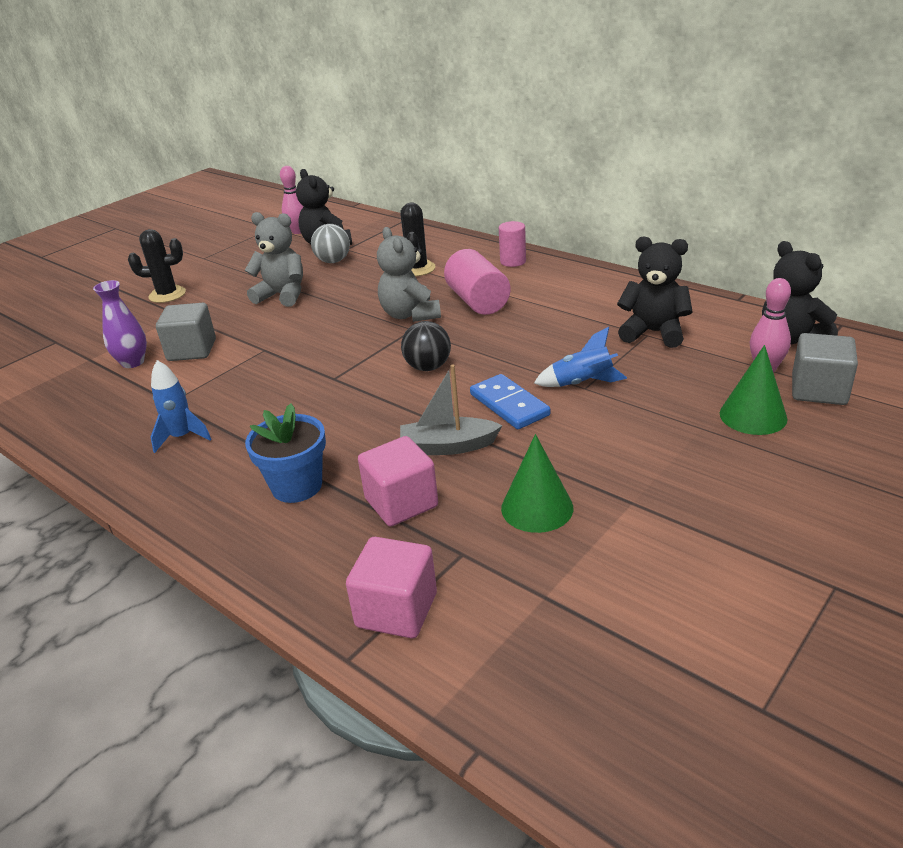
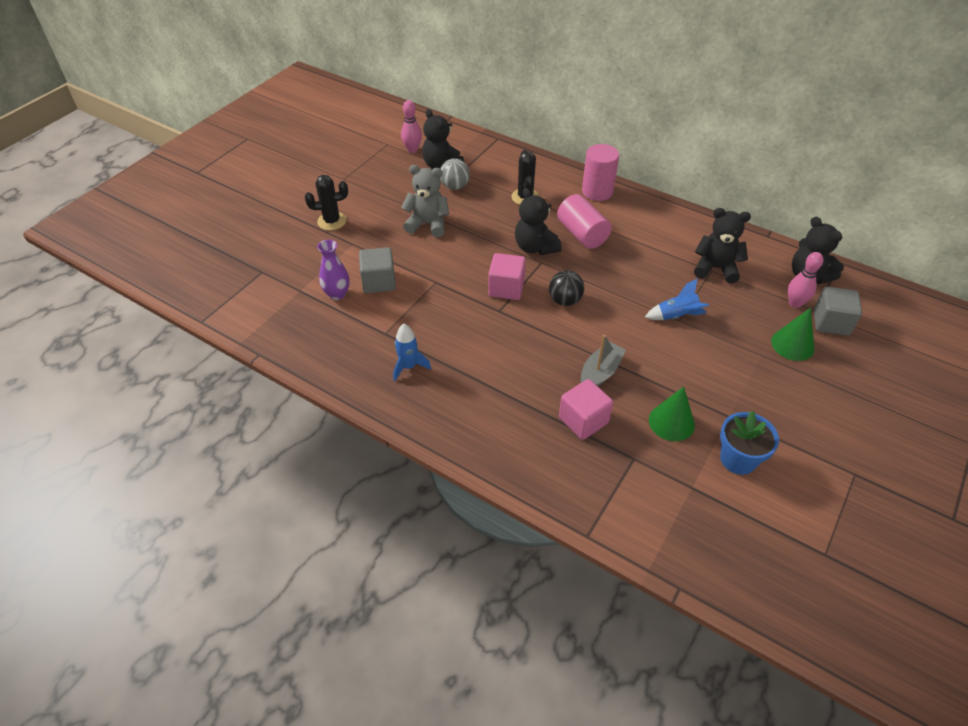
camera: 10 degrees left, 15 degrees up
blue flower pot [245,403,326,503] -> blue flower pot moved to [720,410,779,475]
pink cube [346,537,437,638] -> pink cube moved to [488,253,526,300]
grey teddy bear [377,227,441,322] -> black teddy bear [515,188,562,255]
grey boat [400,365,502,455] -> grey boat turned 135 degrees clockwise [581,335,626,386]
blue domino [470,374,550,429] -> none
pink cylinder [499,221,526,267] -> pink cylinder [582,144,619,201], size x1.59

